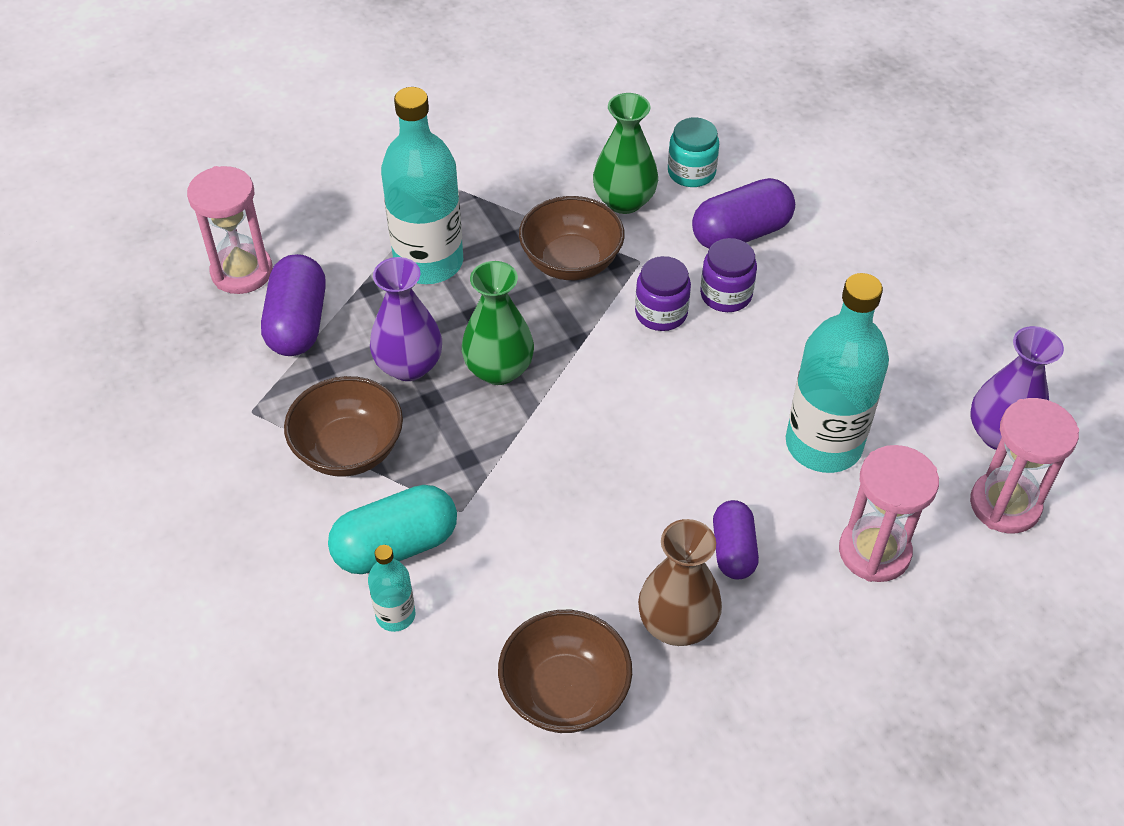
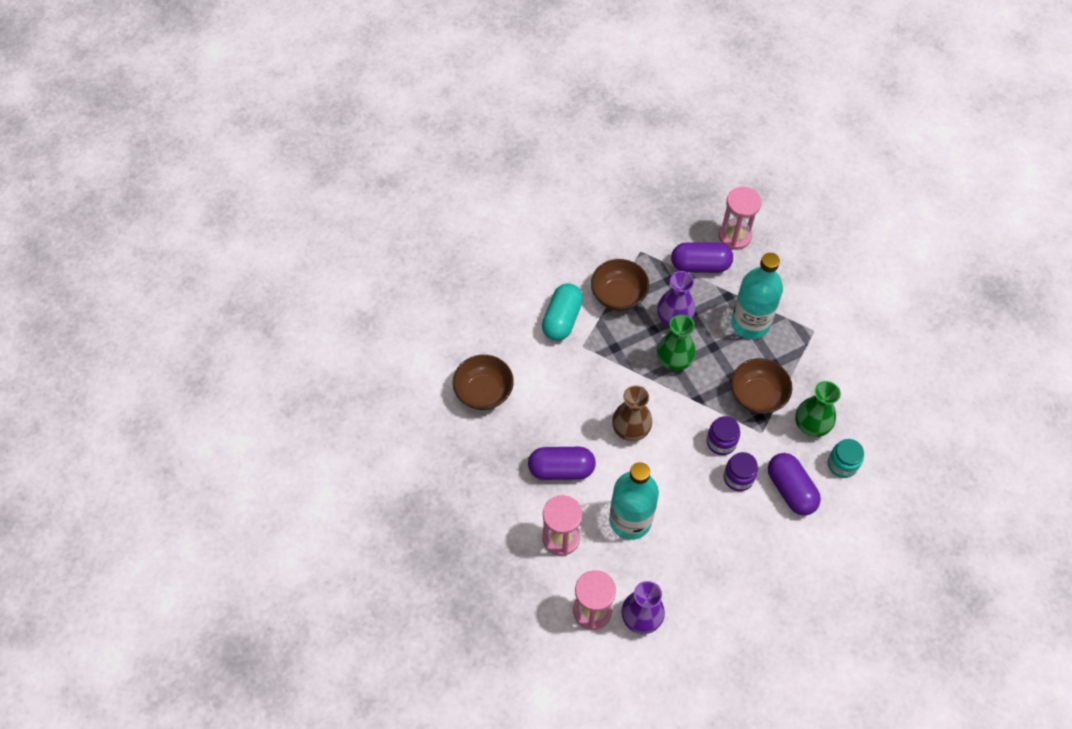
camera: 90 degrees right, 10 degrees up
turquoise capsule [328,485,457,574] -> turquoise capsule turned 45 degrees clockwise [542,283,583,341]
turquoise bottle [368,545,415,632] -> none
brown vase [638,519,722,646] -> brown vase moved to [612,385,652,441]
purple capsule [713,500,759,579] -> purple capsule [528,447,596,480], size x1.55

